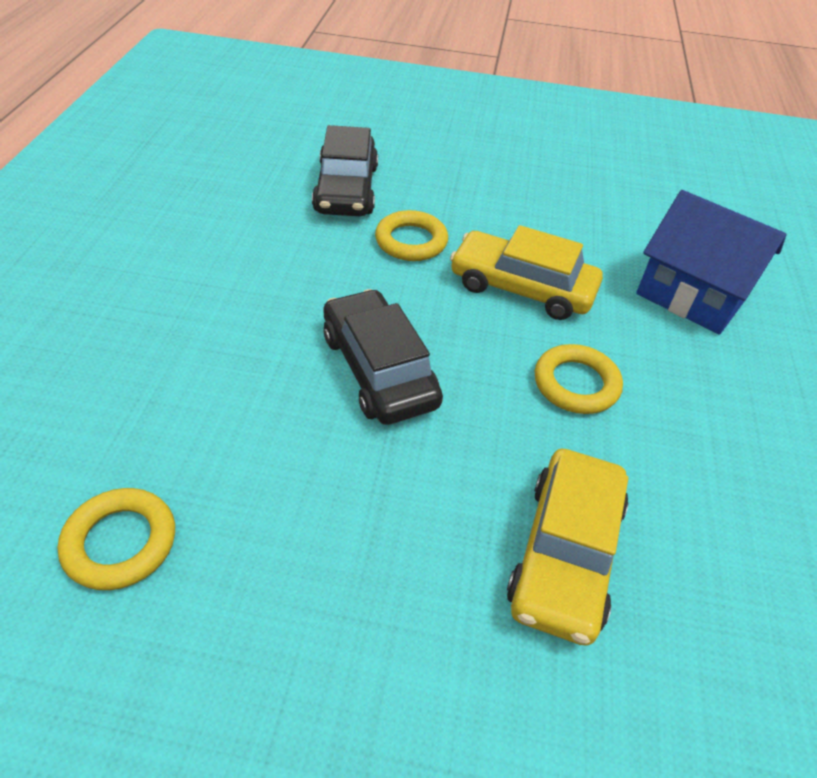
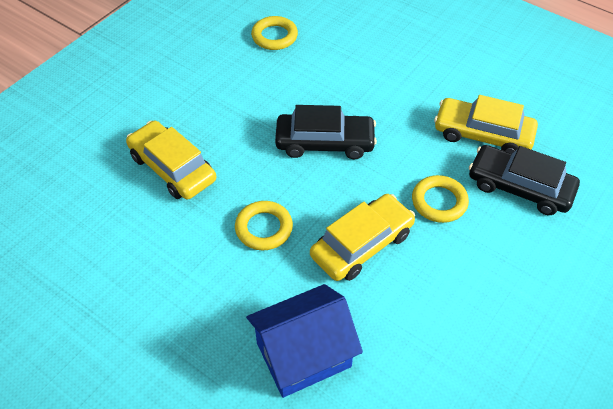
camera: 120 degrees right, 5 degrees up
none -> yellow car [434,95,538,154]

